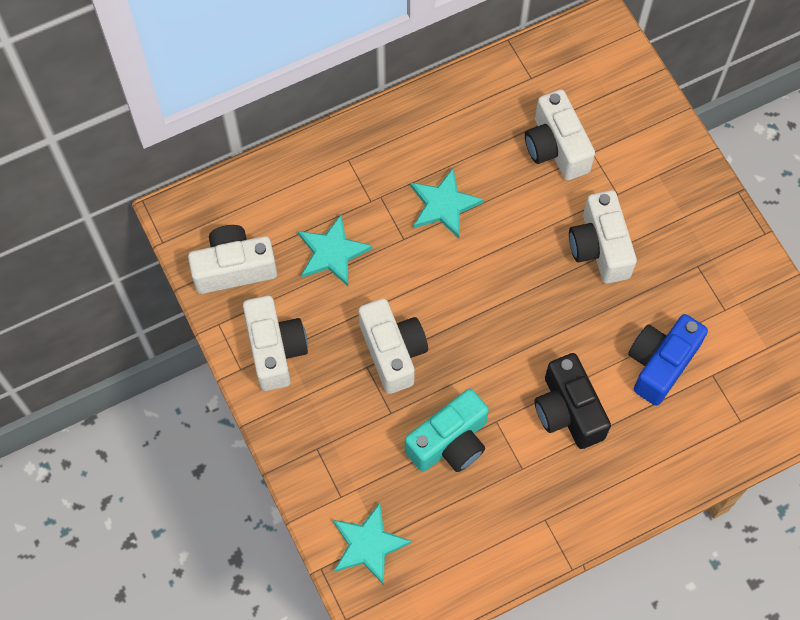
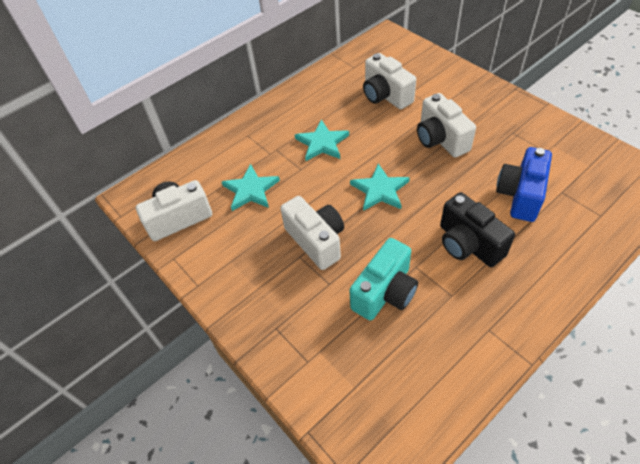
camera: 10 degrees left, 15 degrees down
white camera [243,296,308,391] -> none
turquoise star [333,503,412,585] -> turquoise star moved to [350,163,410,211]

